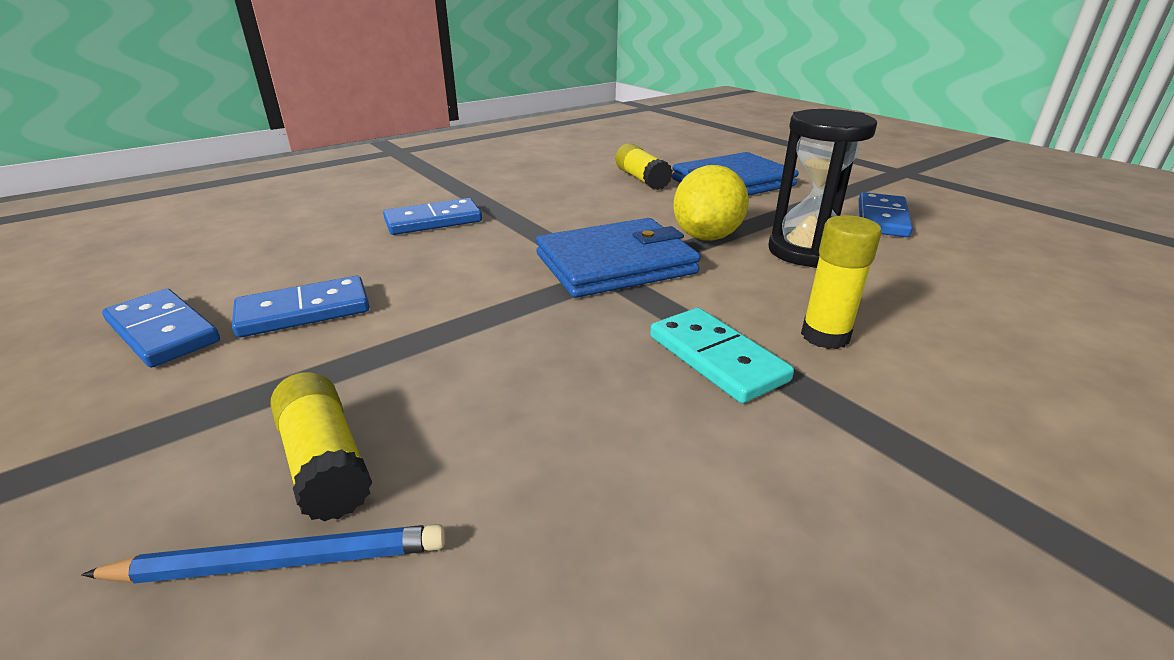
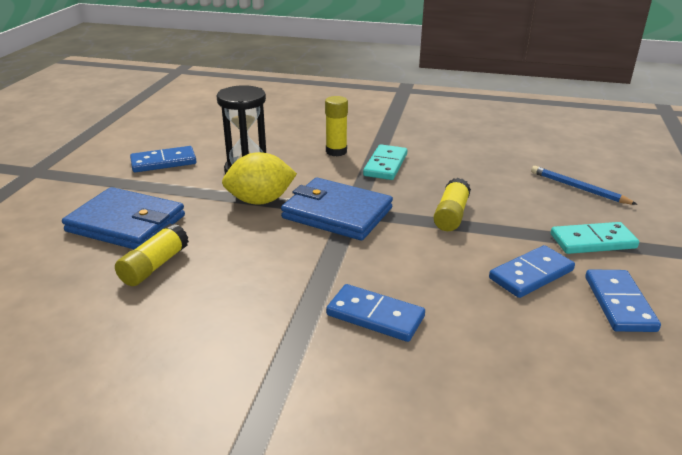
camera: 130 degrees left, 0 degrees up
blue domino [232,276,369,338] -> blue domino turned 60 degrees counterclockwise [489,245,575,298]
yellow glue stick [271,372,372,522] -> yellow glue stick moved to [433,178,471,231]
none -> turquoise domino [551,222,639,254]

